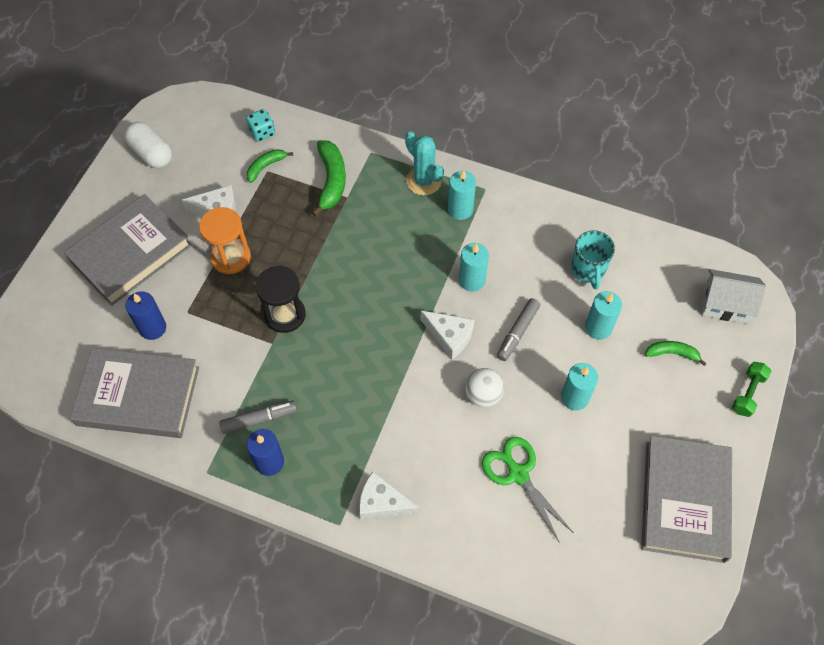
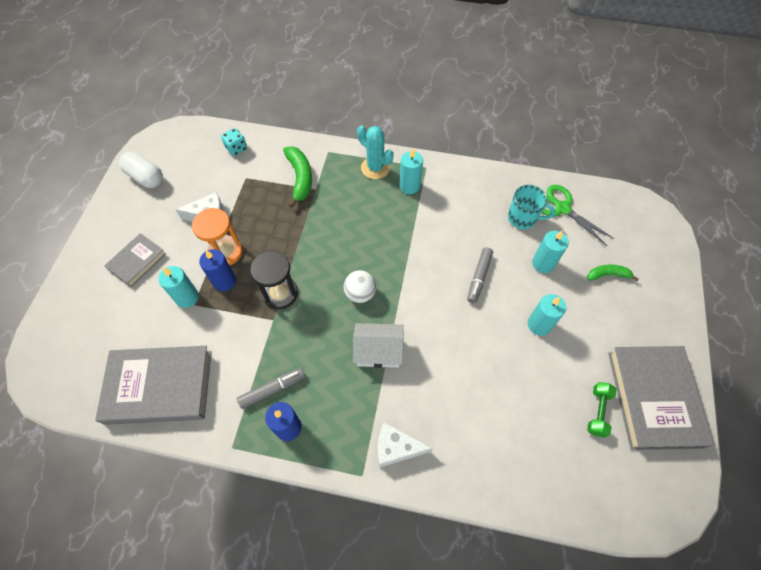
camera: 10 degrees left, 0 degrees up
grey book [64,194,192,306] -> grey book [104,233,166,287], size x0.54
blue candle [126,291,166,340] -> blue candle moved to [199,249,236,292]
green banana [247,149,293,183] -> none
white cheese [421,311,475,360] -> none
turquoise candle [459,243,489,292] -> turquoise candle moved to [158,266,199,308]
white ball [465,368,504,407] -> white ball moved to [344,270,376,303]
green scissors [482,437,574,543] -> green scissors moved to [542,185,615,246]
turquoise mug [571,230,615,289] -> turquoise mug turned 60 degrees counterclockwise [508,185,555,229]
white house [701,269,766,324] -> white house moved to [353,323,404,368]
green dumbbell [732,362,771,417] -> green dumbbell moved to [587,382,617,438]

